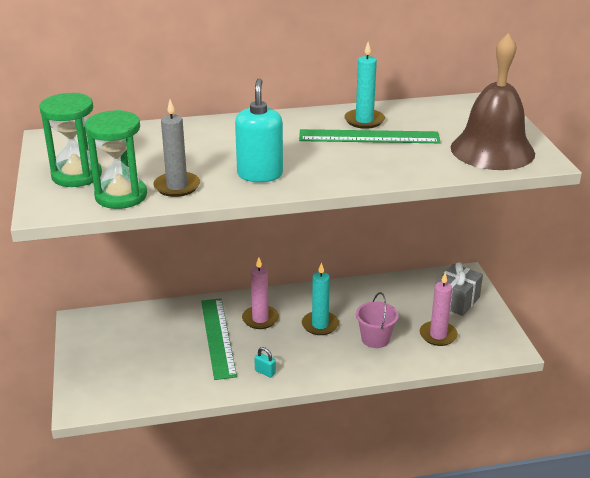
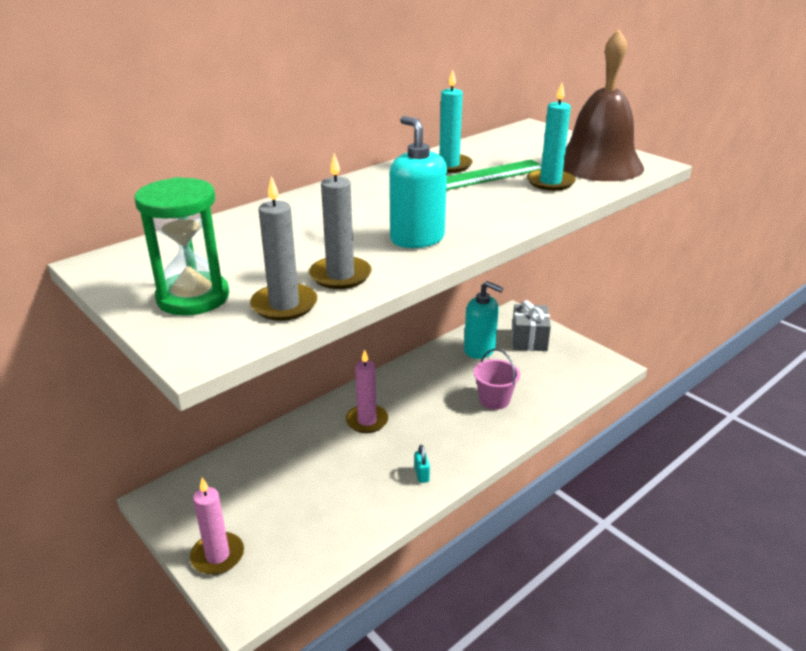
camera: 30 degrees left, 0 degrees up
green hourglass [85,110,147,209] -> grey candle [250,176,317,321]
green ruler [201,298,237,380] -> none
turquoise padlock [254,347,276,378] -> turquoise padlock turned 75 degrees clockwise [415,445,430,483]
turquoise candle [302,262,339,335] -> turquoise candle moved to [527,83,576,191]
pink candle [420,272,458,346] -> pink candle moved to [190,478,244,575]
none -> turquoise soap dispenser [464,281,503,359]

